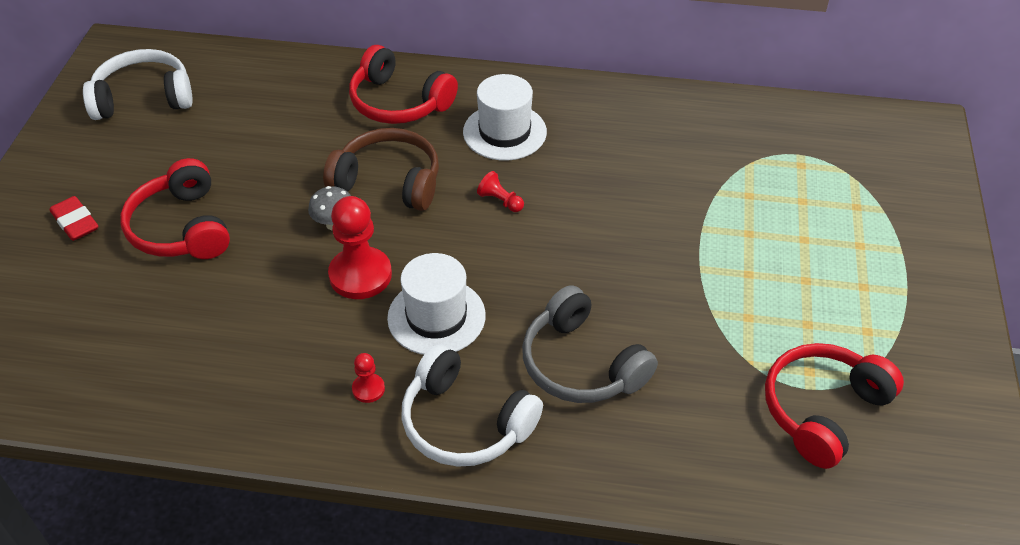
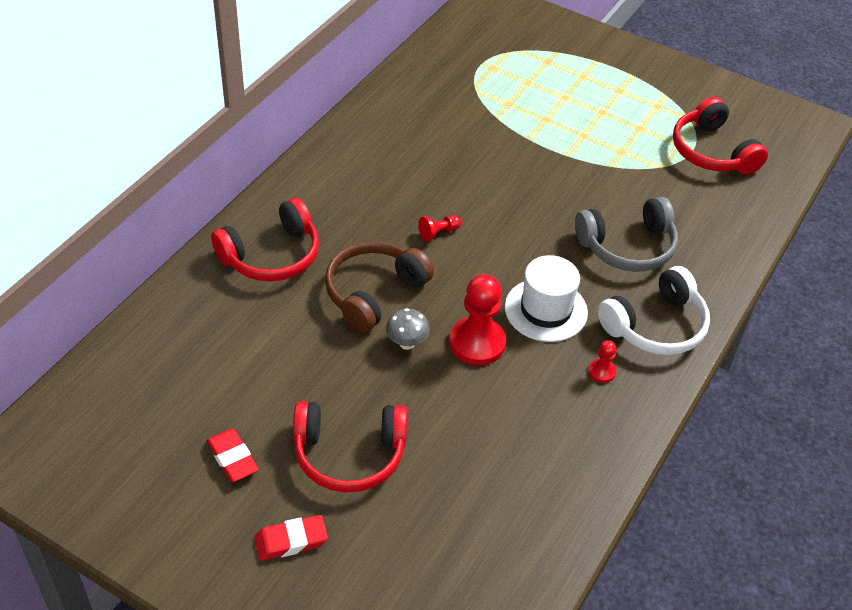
camera: 70 degrees left, 0 degrees up
white headphones [83,49,193,120] -> none
white hat [463,74,547,160] -> none
none -> red eraser [206,429,259,482]

